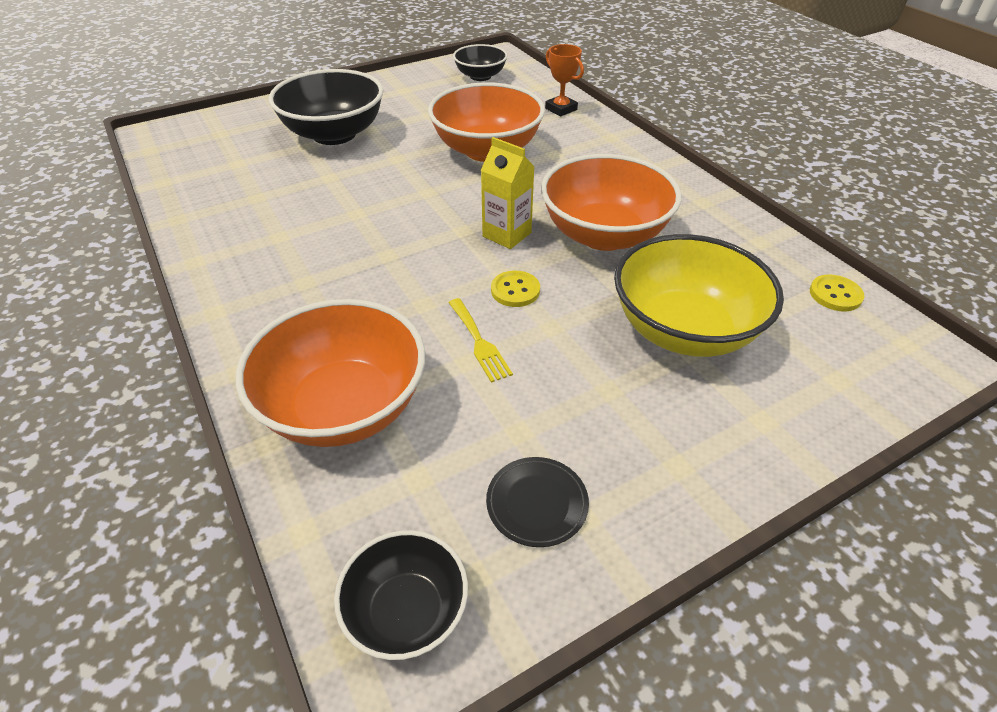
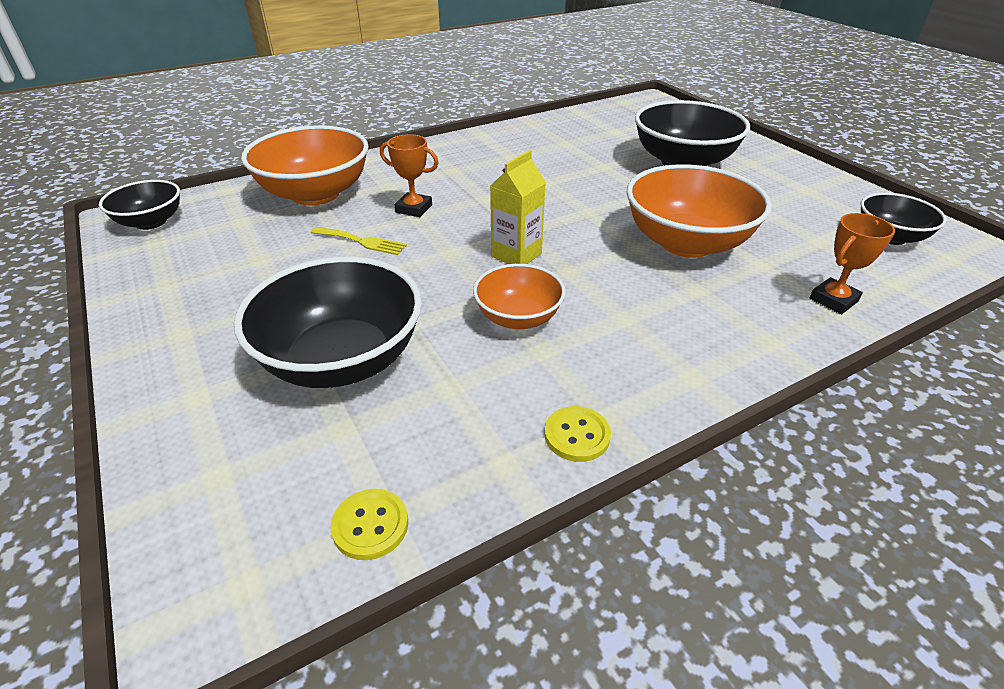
camera: 90 degrees right, 5 degrees down
yellow fork [448,298,513,383] -> yellow fork turned 135 degrees counterclockwise [311,227,407,255]
black plate [486,457,589,547] -> none
yellow button [491,271,540,307] -> yellow button moved to [545,406,611,462]
orange bowl [541,154,682,251] -> orange bowl [473,264,565,329], size x0.57
yellow bowl [614,234,784,357] -> black bowl [234,257,422,388]
none -> orange trophy [380,134,438,217]

